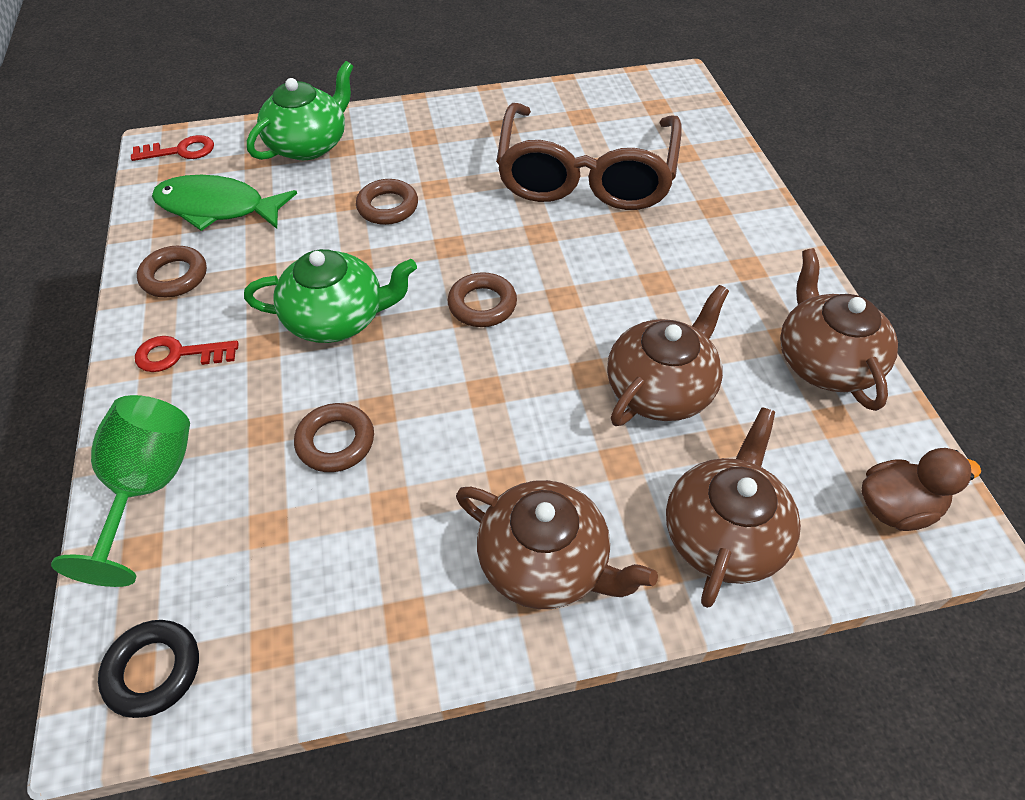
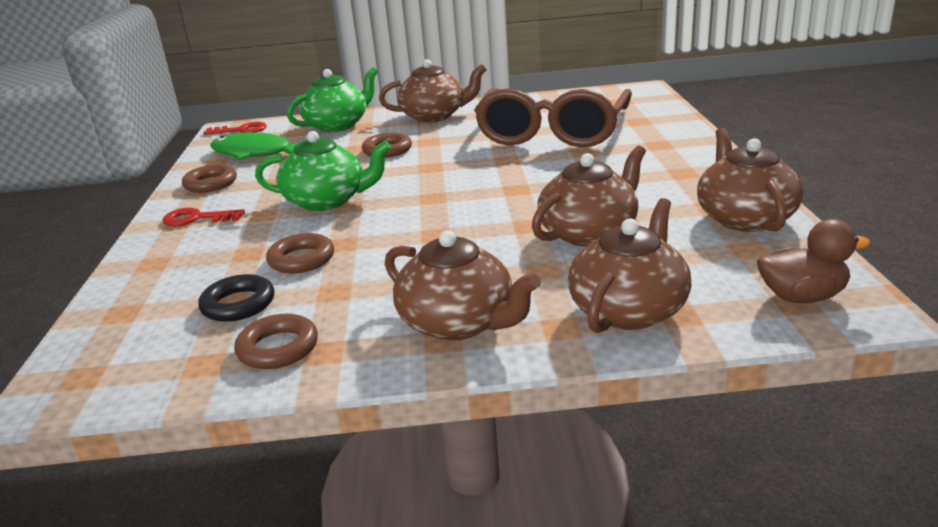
camera: 10 degrees right, 25 degrees down
green goblet [51,395,190,587] -> none
black ring [98,620,199,718] -> black ring moved to [198,274,274,322]
brown ring [448,272,517,327] -> brown ring moved to [234,314,318,369]
none -> brown teapot [379,59,487,122]

